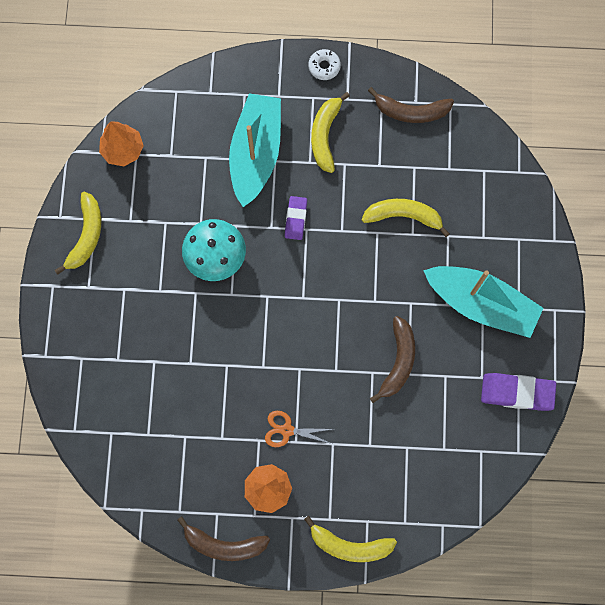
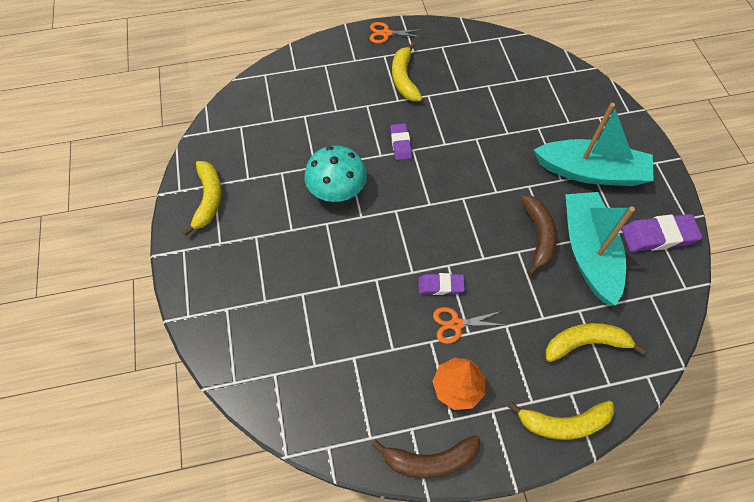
camera: 15 degrees left, 15 degrees down
orange tree [99,122,144,166] -> none
turquoise boat [229,93,281,207] -> turquoise boat moved to [565,192,635,306]
white donut [308,49,341,80] -> orange scissors [370,22,423,43]
yellow banana [362,199,450,237] -> yellow banana moved to [545,323,646,362]
brown banana [368,87,454,123] -> none
none -> purple eraser [418,273,465,295]

